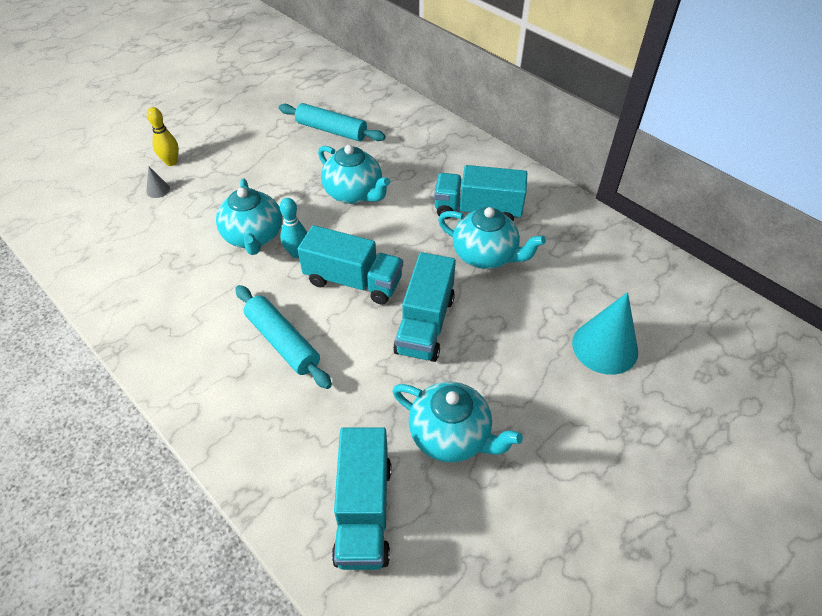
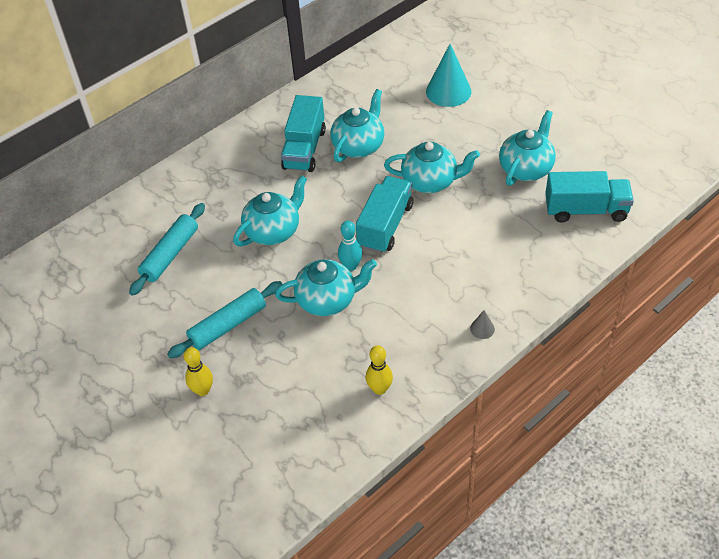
camera: 85 degrees left, 0 degrees up
grey cone [146,166,170,198] -> grey cone moved to [470,310,495,339]
turquoise rolling pin [235,285,332,389] -> turquoise rolling pin moved to [167,281,282,358]
turquoise truck [393,252,456,362] -> turquoise teapot [384,142,480,193]
none -> yellow bowling pin [366,345,393,395]

